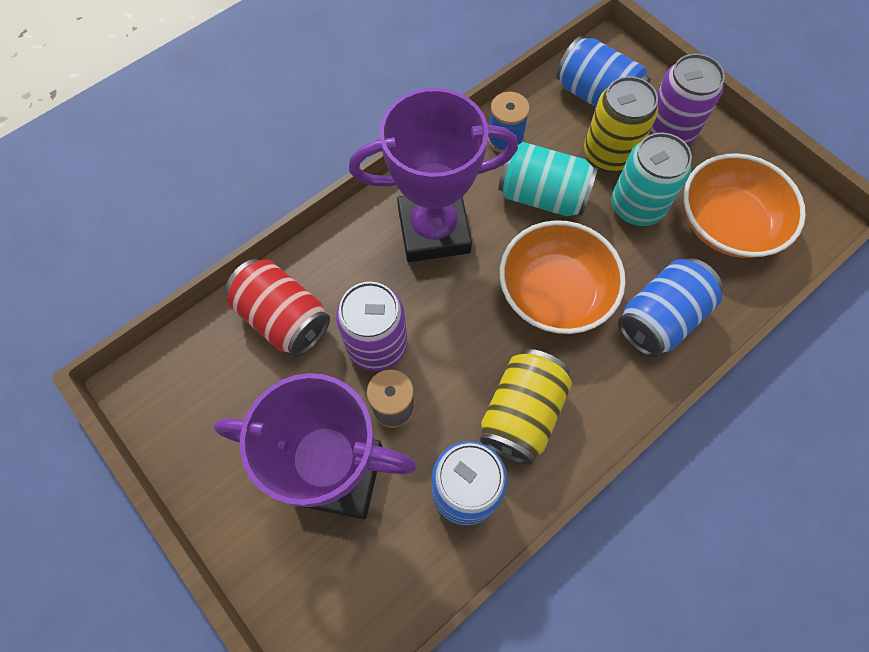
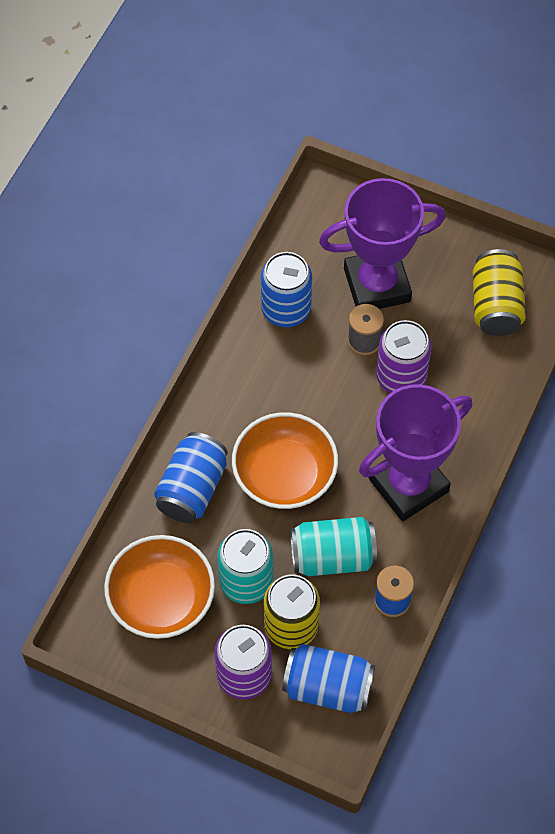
camera: 155 degrees right, 5 degrees down
red can [225,259,330,357] -> none
yellow can [480,349,572,465] -> yellow can moved to [473,249,526,336]

